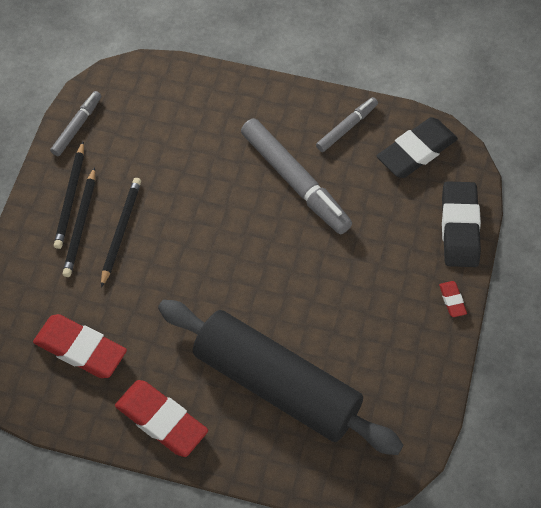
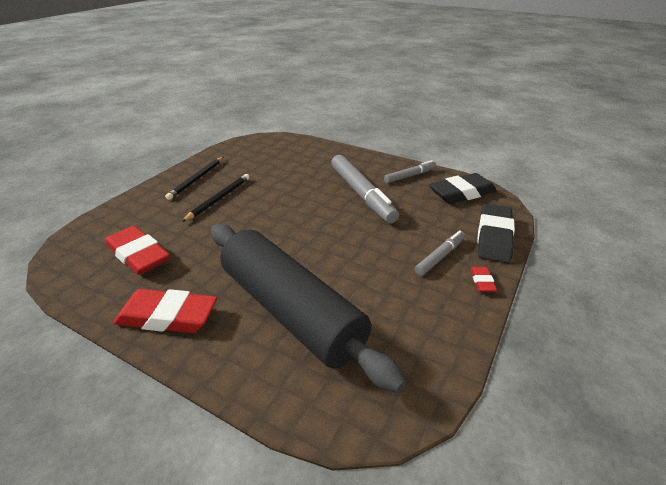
camera: 15 degrees right, 25 degrees down
grey marker [50,91,101,156] -> grey marker moved to [415,230,465,276]
black pencil [62,167,95,277] -> none
red eraser [115,380,208,457] -> red eraser turned 45 degrees counterclockwise [113,289,217,333]

